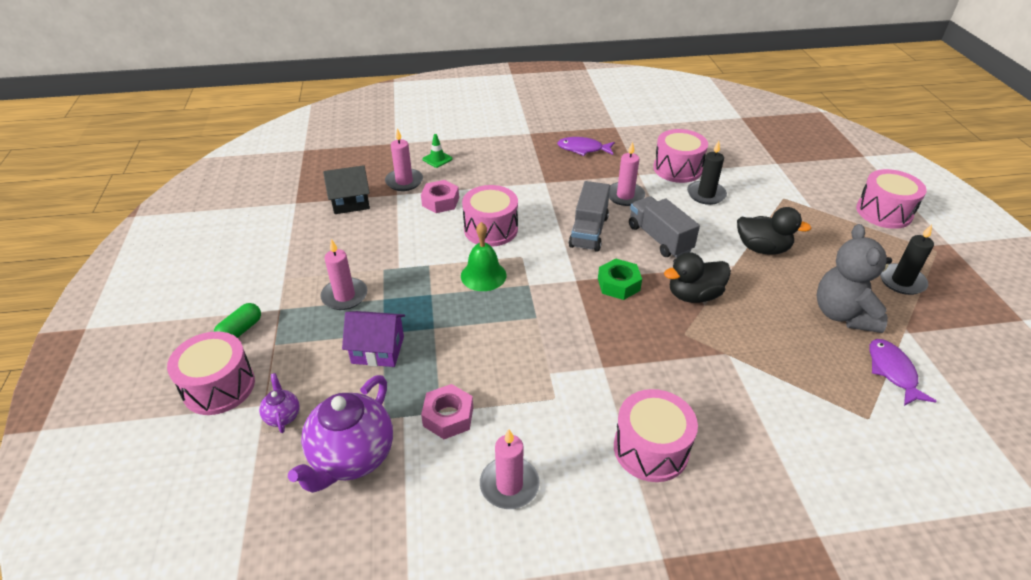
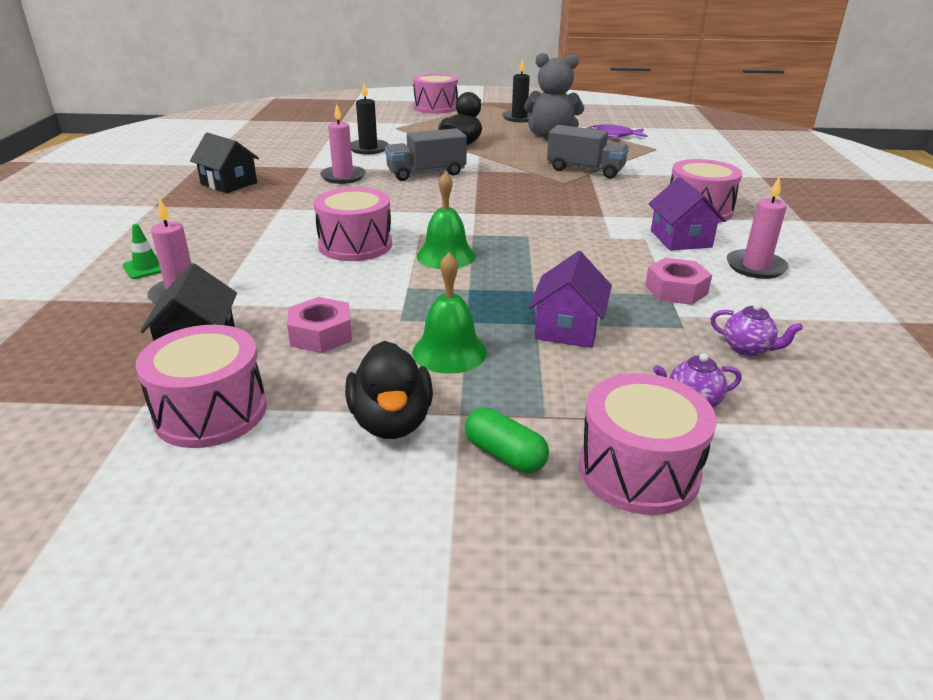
camera: 80 degrees left, 10 degrees down
purple teapot [288,375,393,493] -> purple teapot [710,303,803,356], size x0.46
pink candle [320,239,367,310] -> green bell [412,252,487,374]
pink nut [421,180,459,213] -> pink nut moved to [287,297,352,353]
purple fish [557,137,615,156] -> black house [190,133,259,193]
grey truck [569,181,610,252] -> grey truck moved to [547,125,629,179]
green nut [598,259,642,300] -> none
pink drum [653,129,708,183] -> pink drum moved to [135,325,267,448]
black duck [664,252,731,303] -> black duck moved to [345,341,433,439]
none -> purple house [648,177,726,251]

